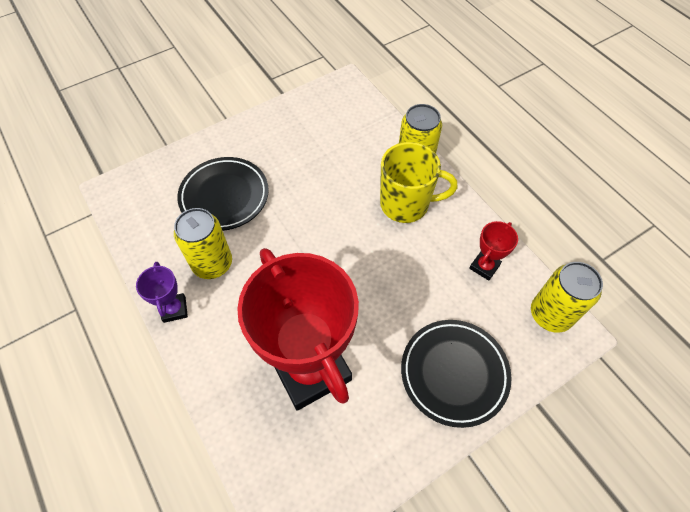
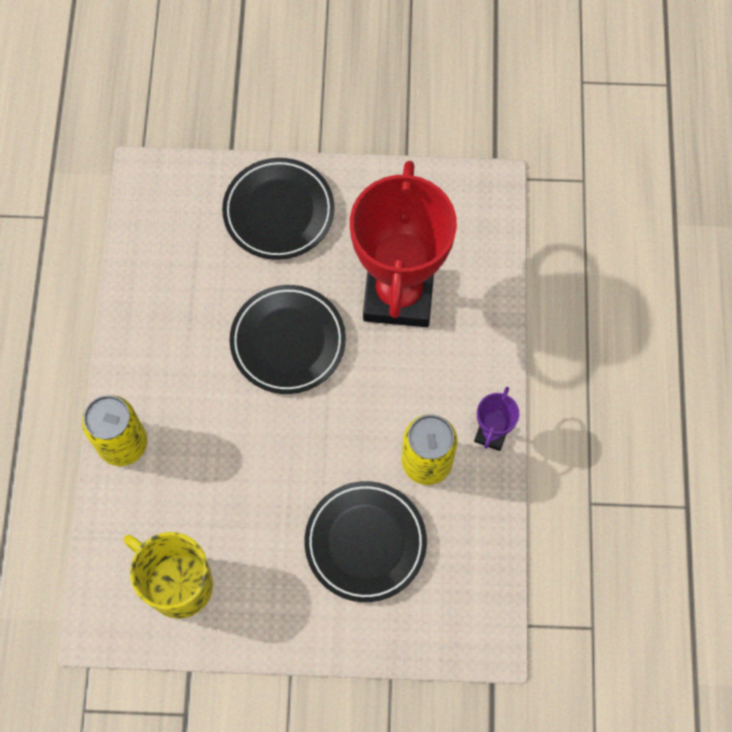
camera: 145 degrees left, 10 degrees up
yellow mug [380,142,457,223] -> yellow mug moved to [124,532,213,619]
red trophy [469,221,518,281] -> none
yellow can [531,262,603,333] -> none
none -> black plate [230,285,346,394]

